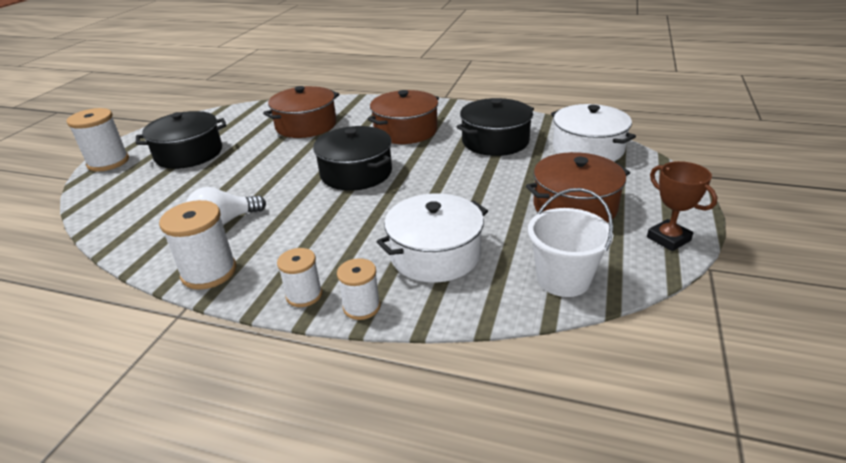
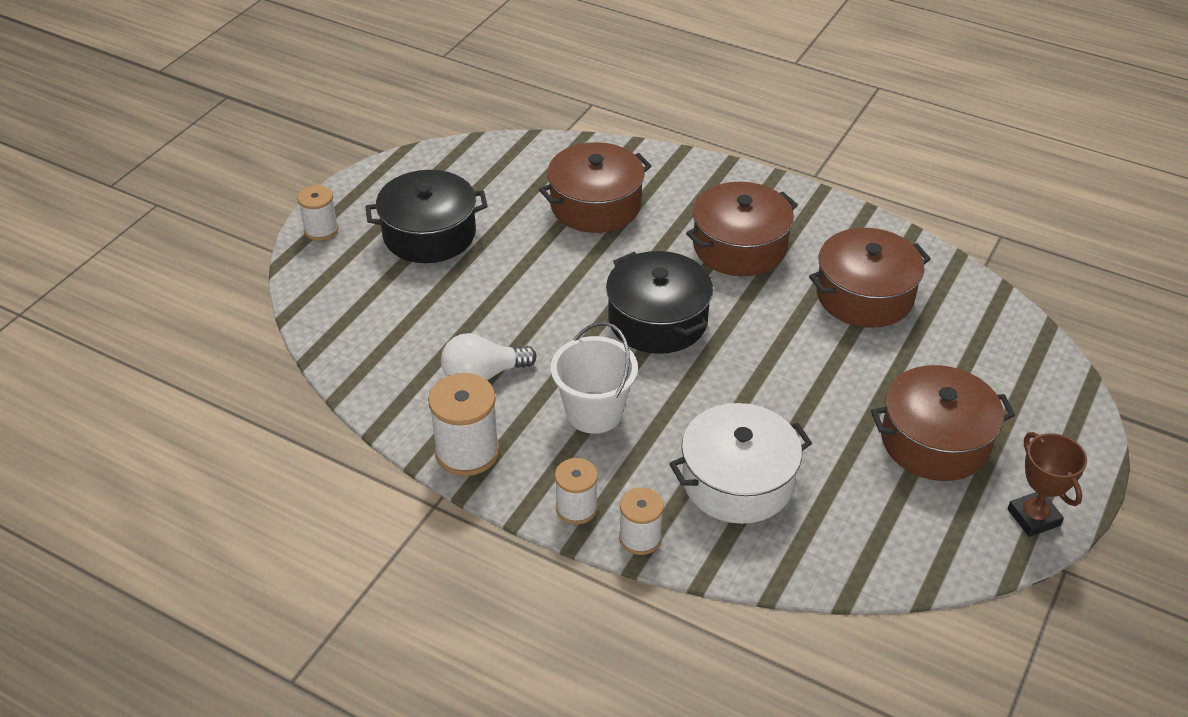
camera: 10 degrees right, 10 degrees up
white spool [67,108,129,172] -> white spool [297,185,338,241], size x0.63
black pot [456,98,534,156] -> brown pot [809,228,931,328]
white bucket [528,188,613,297] -> white bucket moved to [551,322,638,434]
white pot [551,104,636,162] -> none

